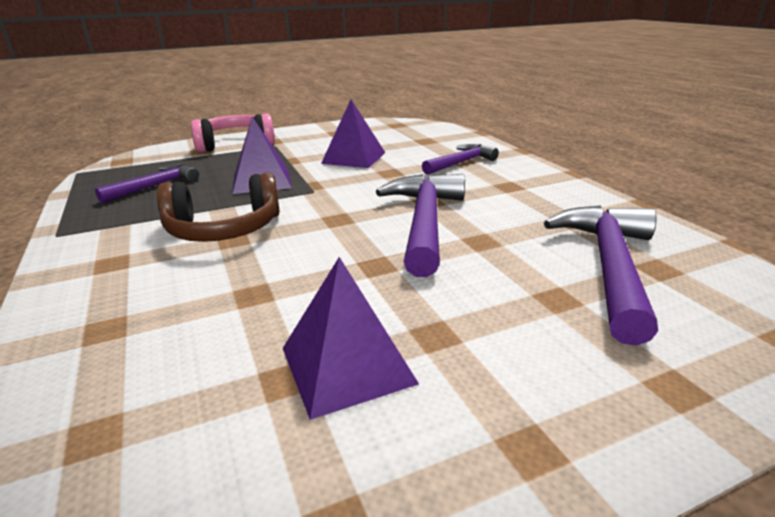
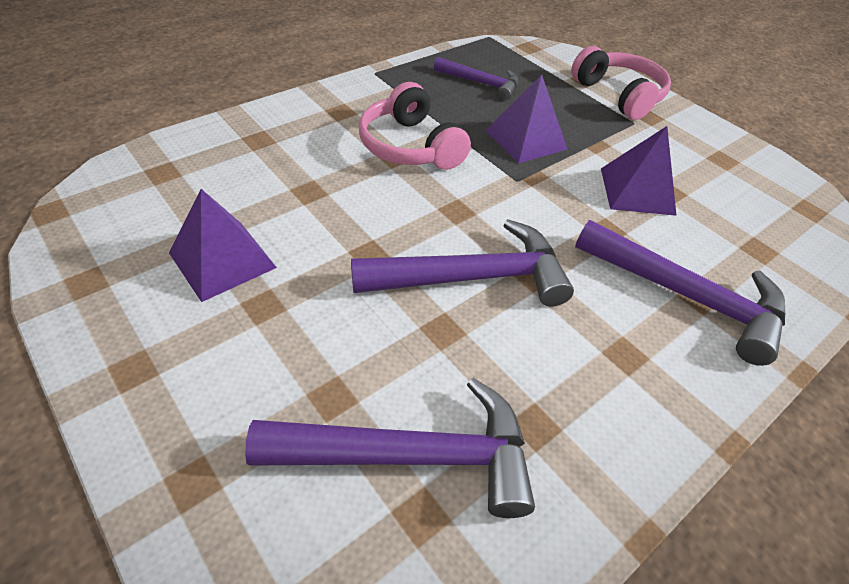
camera: 70 degrees right, 20 degrees up
brown headphones [157,172,280,242] -> pink headphones [359,82,471,170]
purple hammer [422,144,499,175] -> purple hammer [575,220,785,366], size x1.65

